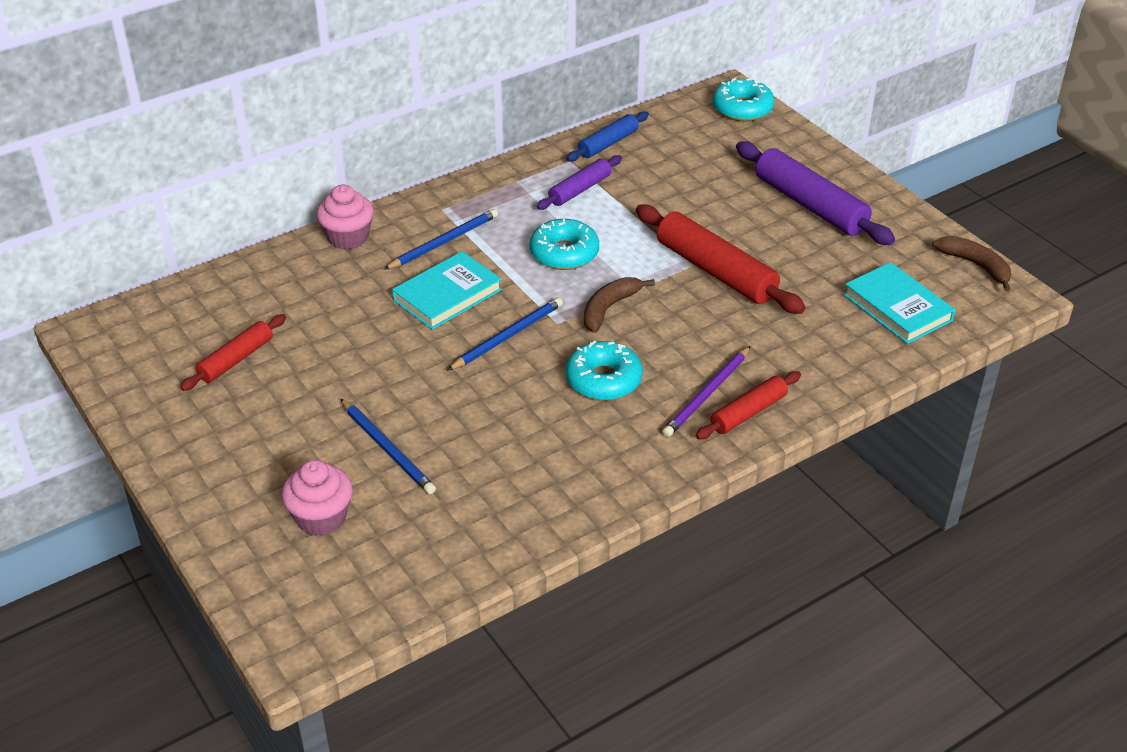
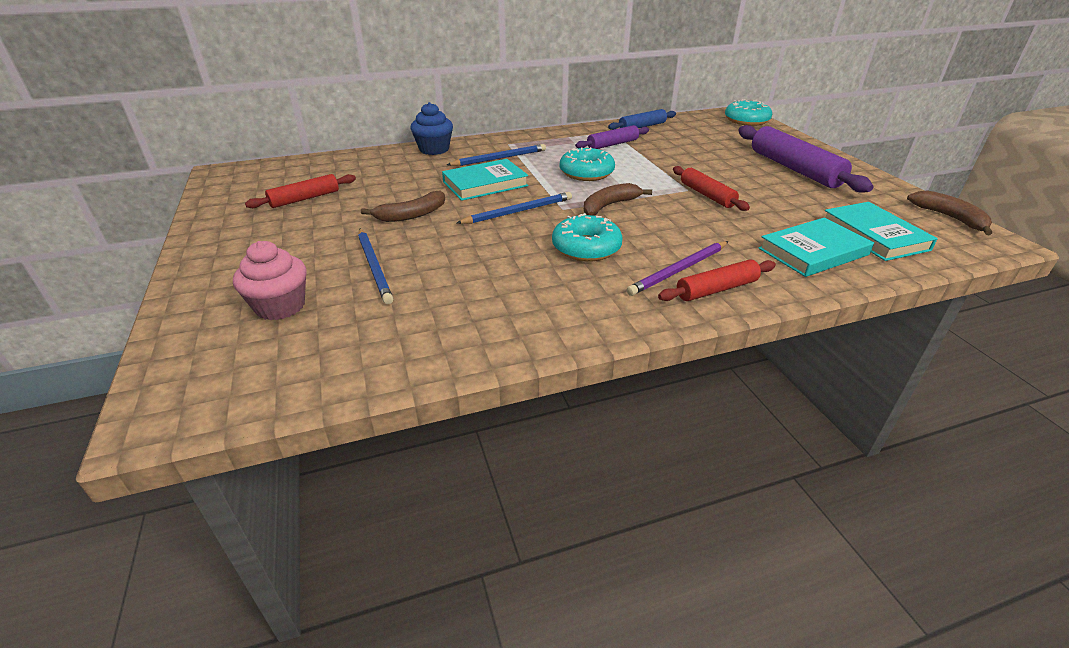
camera: 15 degrees right, 5 degrees down
pink cupcake [316,185,374,250] -> blue cupcake [410,102,453,155]
red rolling pin [636,204,806,314] -> red rolling pin [673,166,750,211], size x0.58
none -> brown banana [361,190,445,222]
none -> turquoise book [758,218,874,277]

